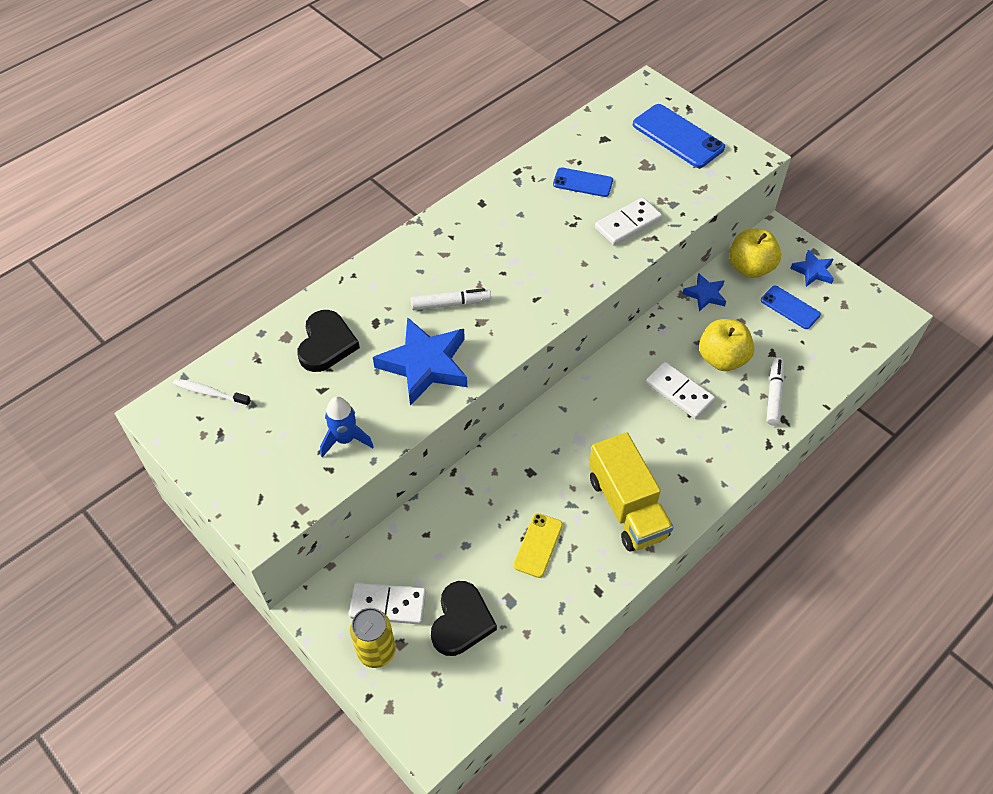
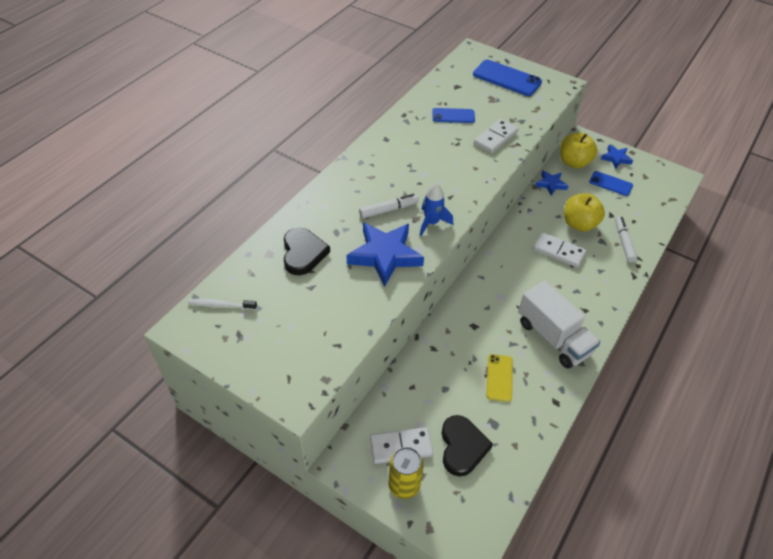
camera: 15 degrees left, 5 degrees down
blue rocket [320,396,374,457] -> blue rocket moved to [420,183,453,236]
yellow truck [589,432,673,551] -> white truck [518,281,601,368]

